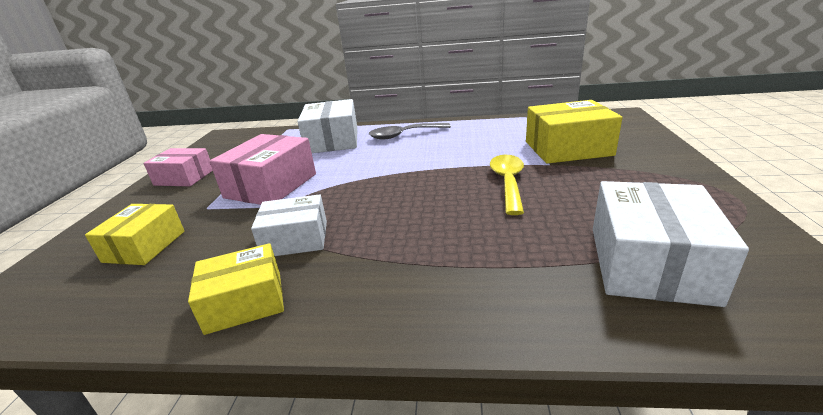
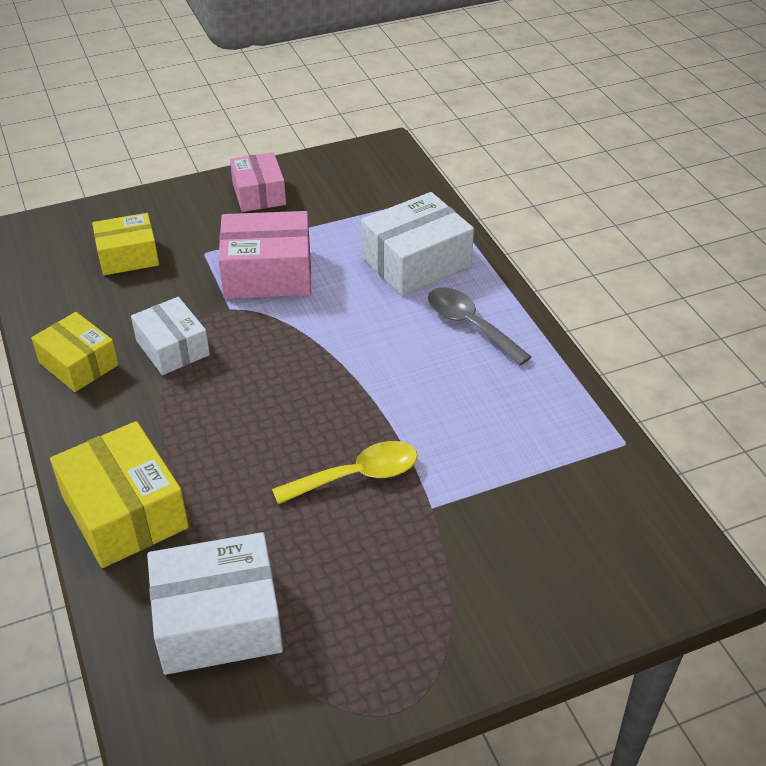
camera: 60 degrees right, 15 degrees up
yellow box [526,100,623,164] -> yellow box moved to [50,421,189,568]

